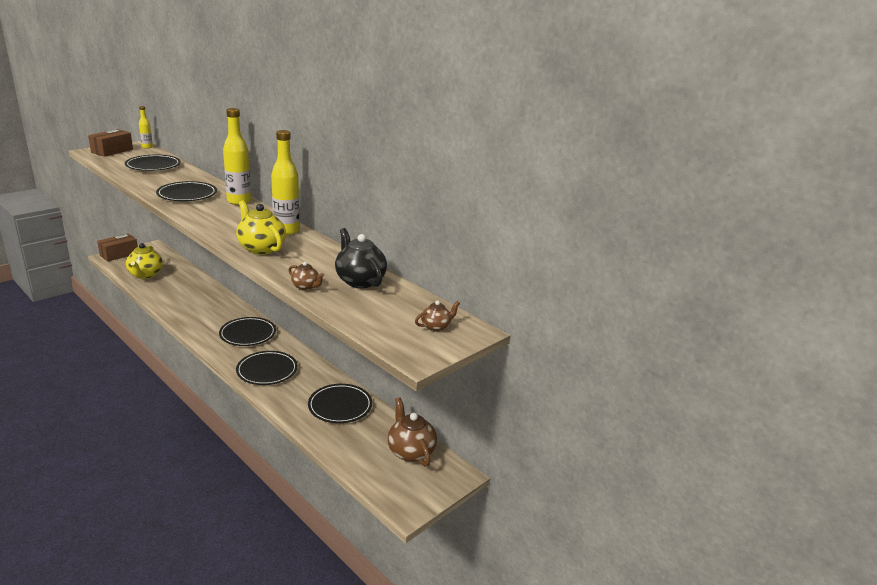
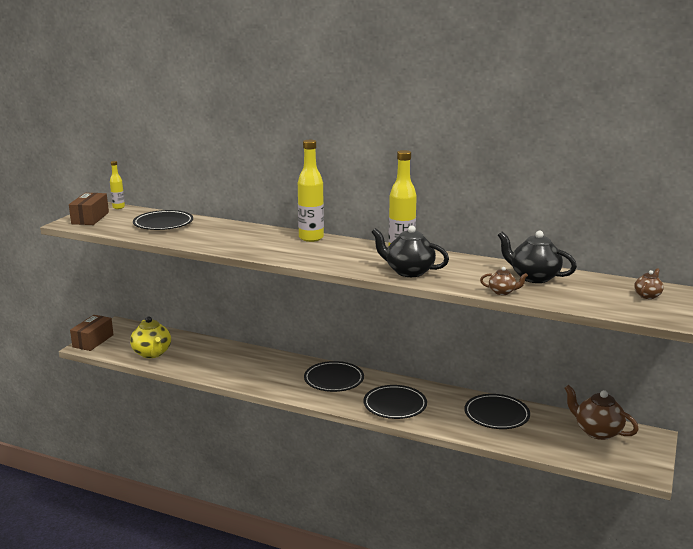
camera: 20 degrees left, 5 degrees down
black plate [156,181,217,201] -> none
yellow teapot [236,201,286,255] -> black teapot [372,226,449,277]

